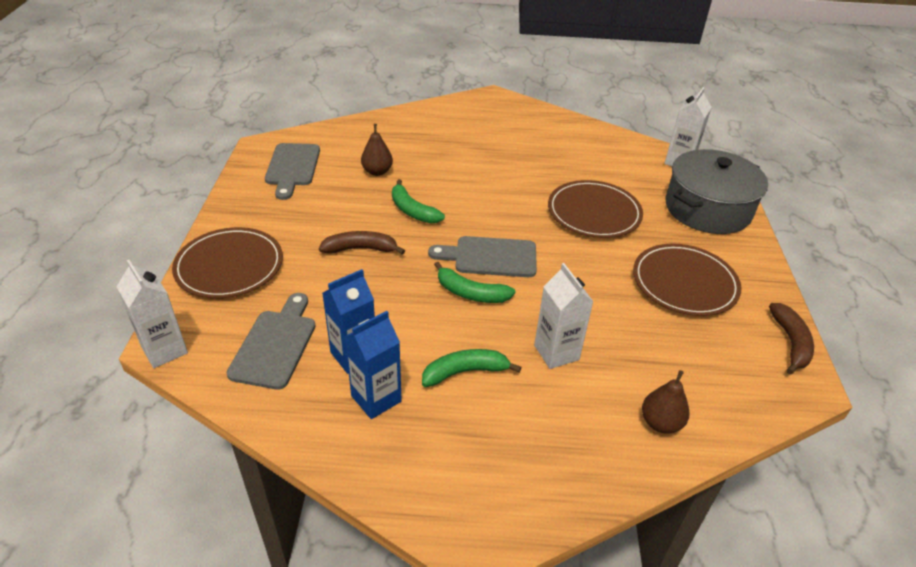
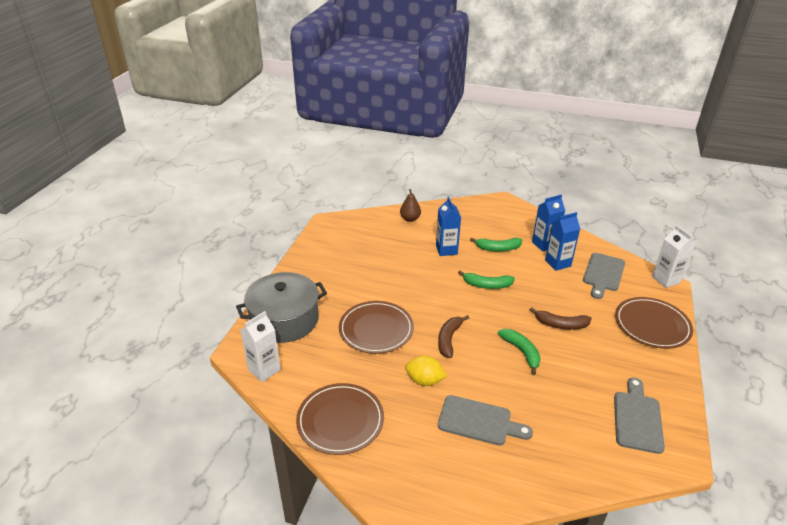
camera: 165 degrees left, 5 degrees down
brown pear [361,124,393,176] -> none
grey cutting board [428,236,537,277] -> grey cutting board moved to [438,395,533,445]
green banana [434,262,516,303] -> green banana turned 150 degrees clockwise [458,271,515,289]
white carton [534,263,594,369] -> blue carton [436,197,461,256]
brown plate [633,244,741,316] -> brown plate moved to [296,383,384,455]
brown banana [769,303,814,374] -> brown banana moved to [438,315,469,358]
none -> yellow lemon [405,356,447,386]

